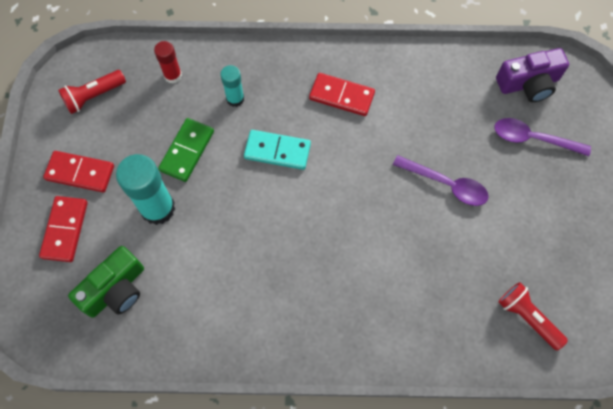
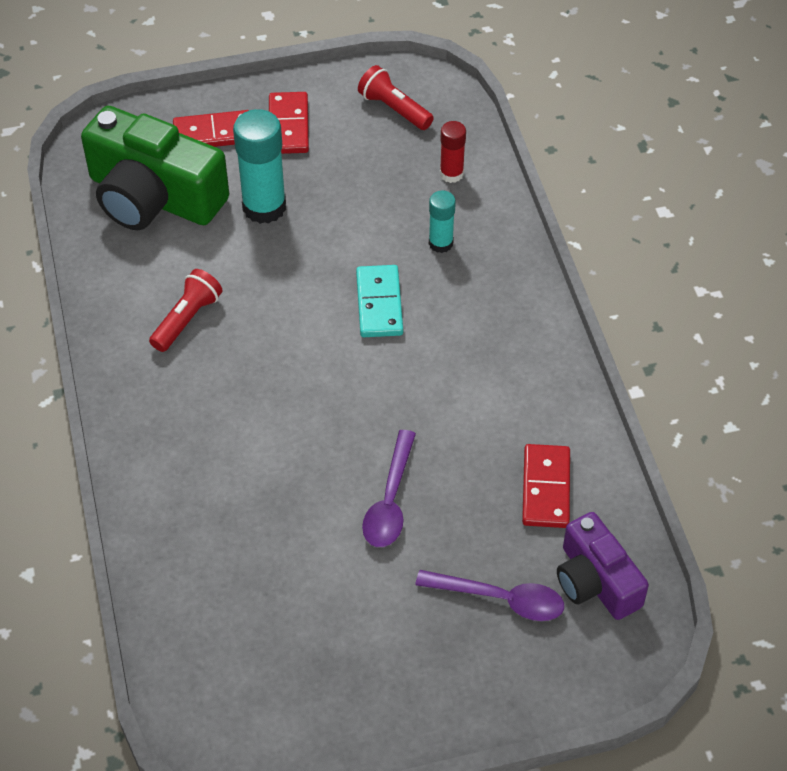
camera: 75 degrees right, 15 degrees down
green camera [68,246,144,318] -> green camera [81,106,229,230], size x1.68
green domino [158,118,214,182] -> none
red domino [309,73,375,116] -> red domino moved to [522,444,570,528]
purple spoon [494,118,591,156] -> purple spoon turned 105 degrees clockwise [415,570,564,621]
red flashlight [498,282,568,350] -> red flashlight moved to [149,269,223,352]

